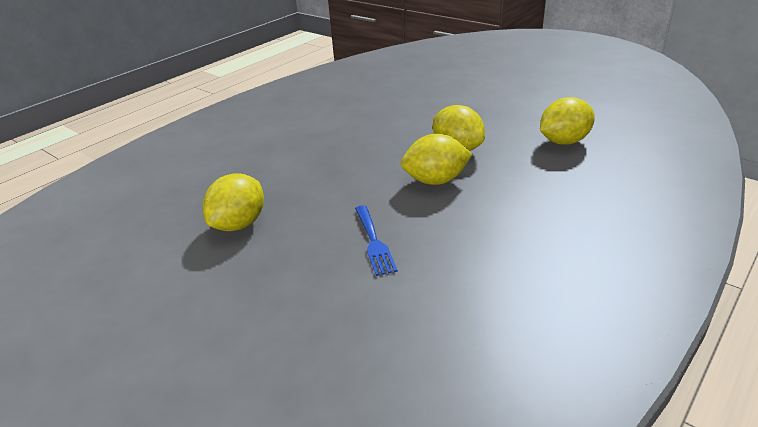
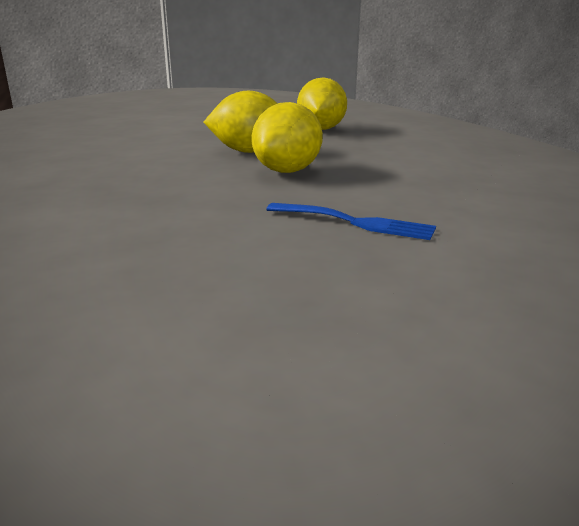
camera: 55 degrees left, 10 degrees down
yellow lemon [203,173,264,231] -> none

